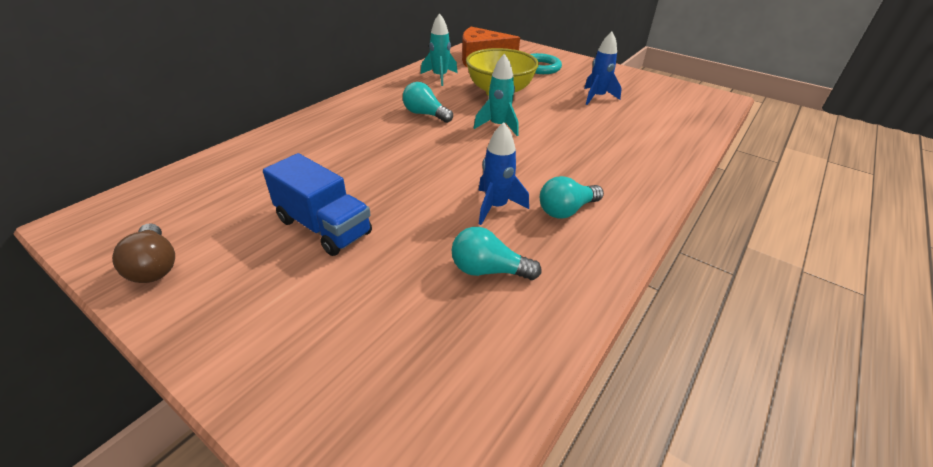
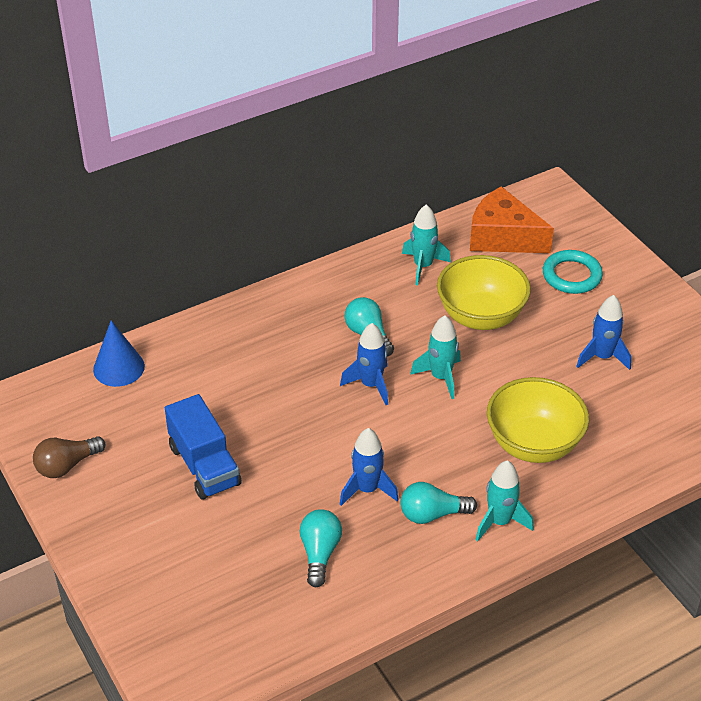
camera: 25 degrees right, 5 degrees up
brown light bulb [112,223,175,283] -> brown light bulb turned 60 degrees clockwise [33,436,106,478]
turquoise light bulb [452,227,542,280] -> turquoise light bulb turned 60 degrees clockwise [300,509,342,587]
none -> blue cone [93,320,145,387]
none -> blue rocket [340,323,388,405]
none -> turquoise rocket [476,460,534,541]
none -> yellow bowl [487,377,589,463]

